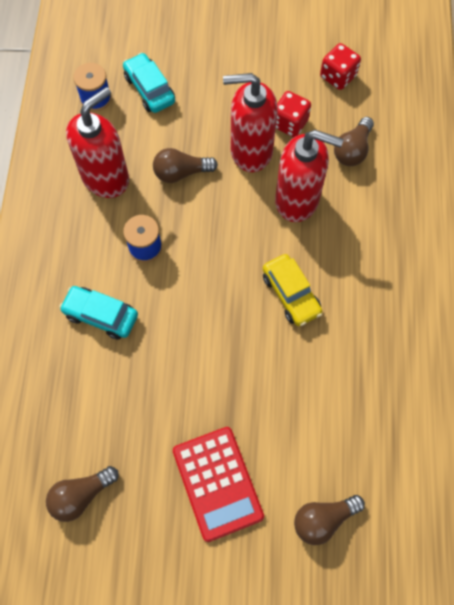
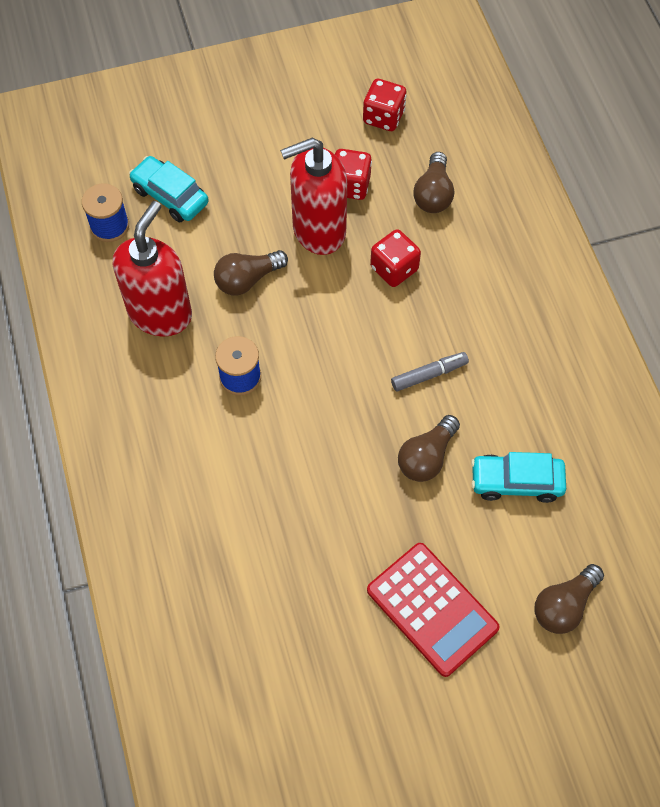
camera: 20 degrees left, 5 degrees down
brown light bulb [46,466,119,522] -> brown light bulb moved to [398,415,460,482]
turquoise car [59,286,138,340] -> turquoise car moved to [471,452,566,503]
yellow car [263,254,322,326] -> grey marker [391,352,469,392]
red soap dispenser [275,130,344,222] -> red dice [370,229,421,287]

